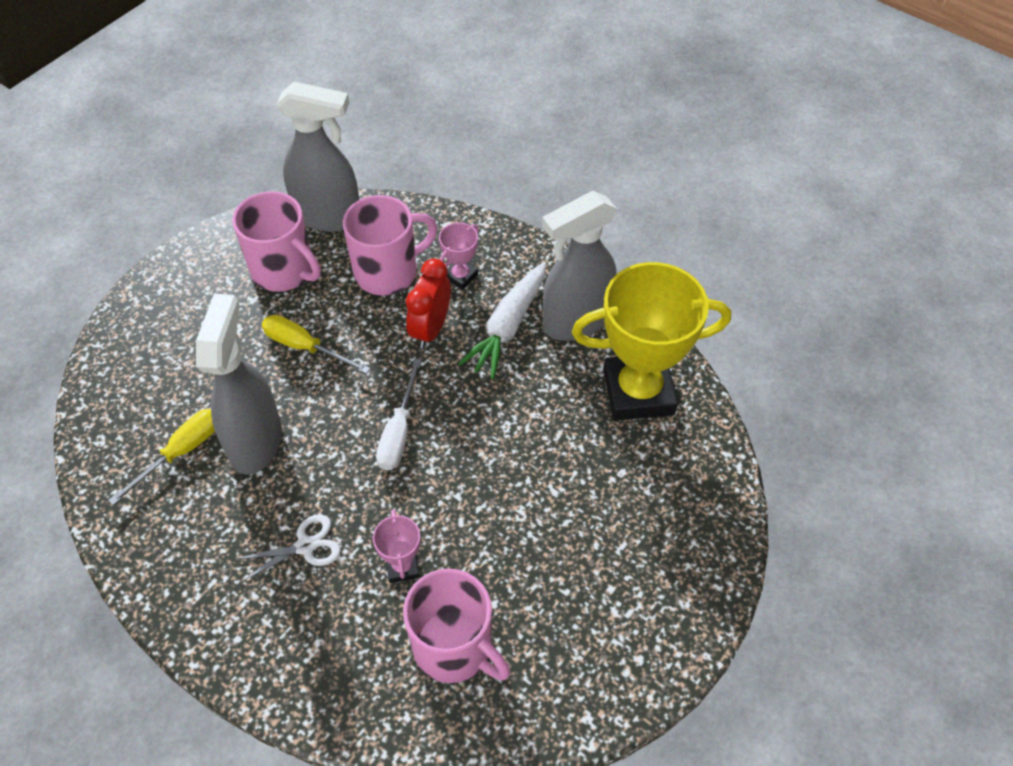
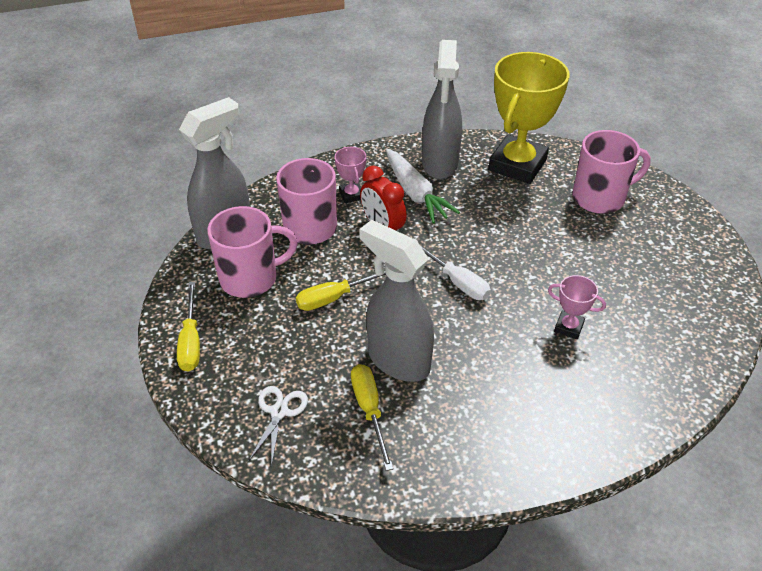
camera: 55 degrees left, 10 degrees down
white scissors [235,514,341,582] -> white scissors moved to [249,386,308,467]
pink mug [403,569,511,683] -> pink mug moved to [572,130,651,214]
none -> yellow screwdriver [177,282,200,372]

